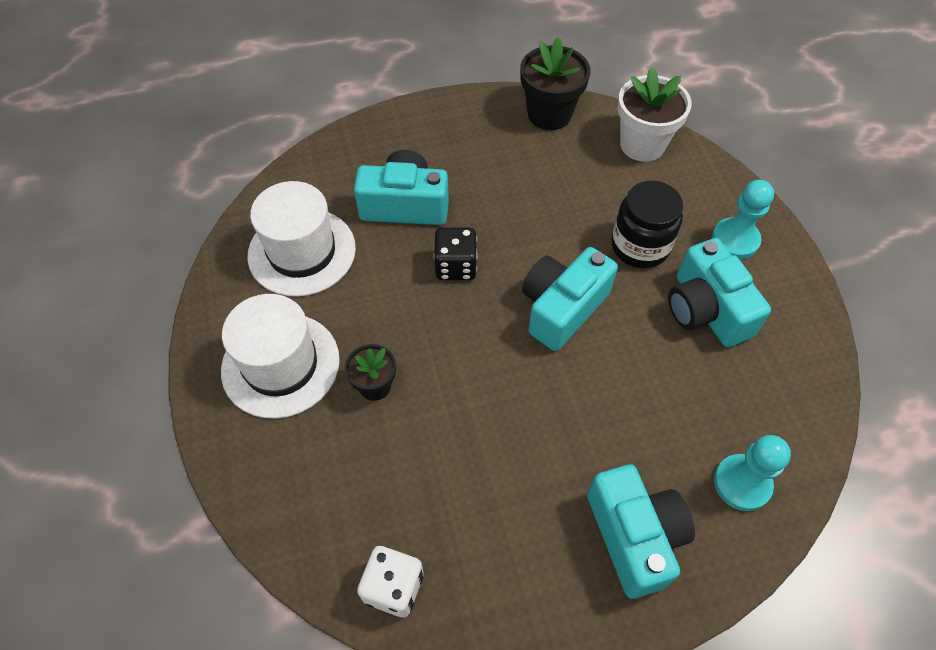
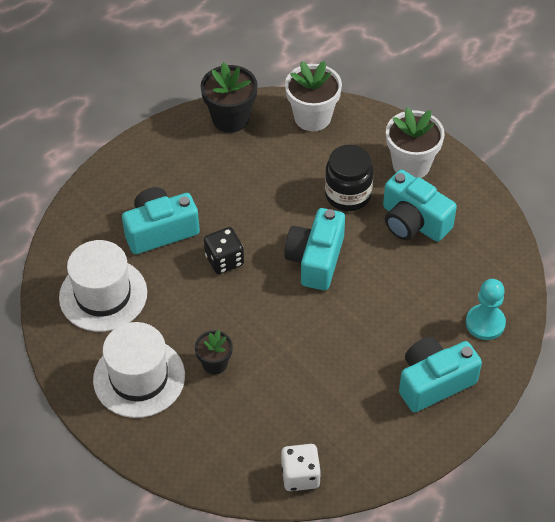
camera: 25 degrees left, 5 degrees down
turquoise camera [587,464,695,599] -> turquoise camera turned 75 degrees counterclockwise [399,337,482,413]
turquoise pawn [712,180,774,259] -> white flower pot [386,107,445,178]

